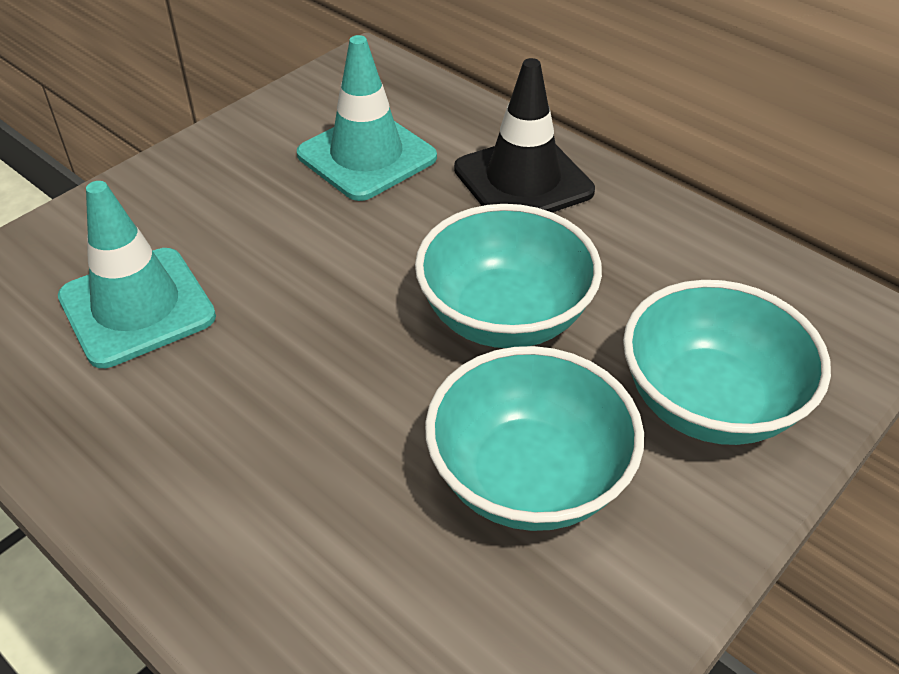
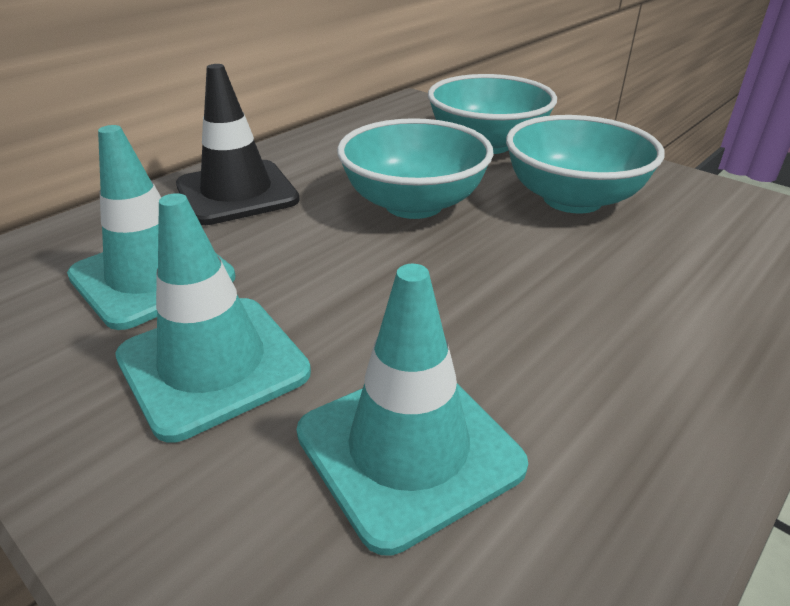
camera: 90 degrees left, 10 degrees down
none -> turquoise traffic cone [115,193,311,443]

